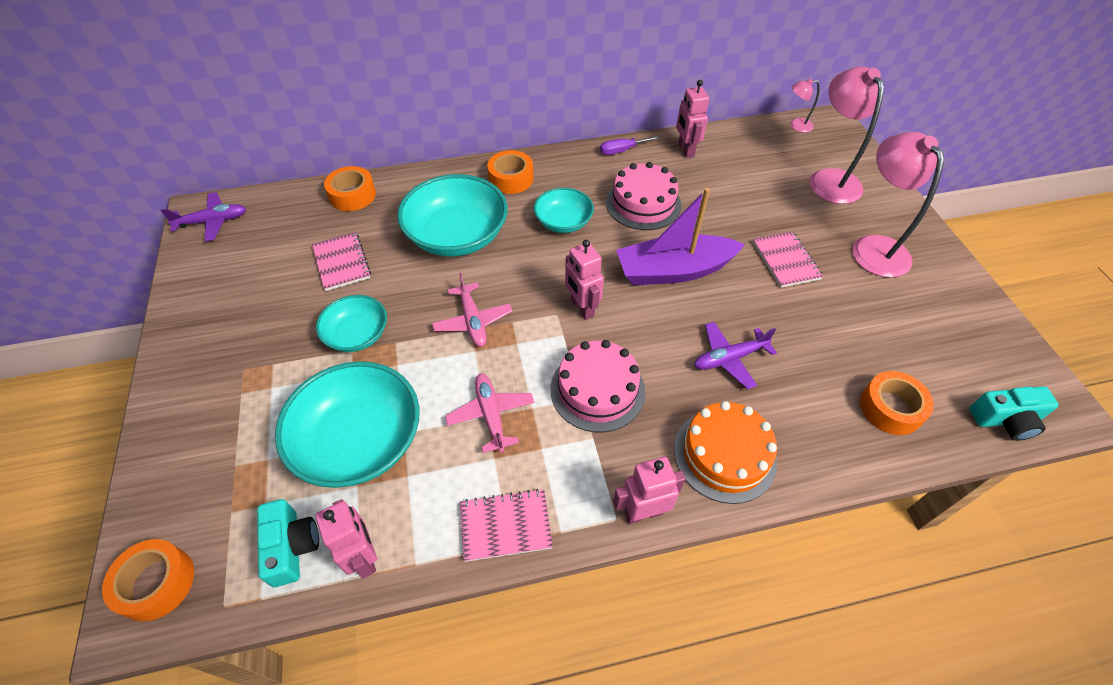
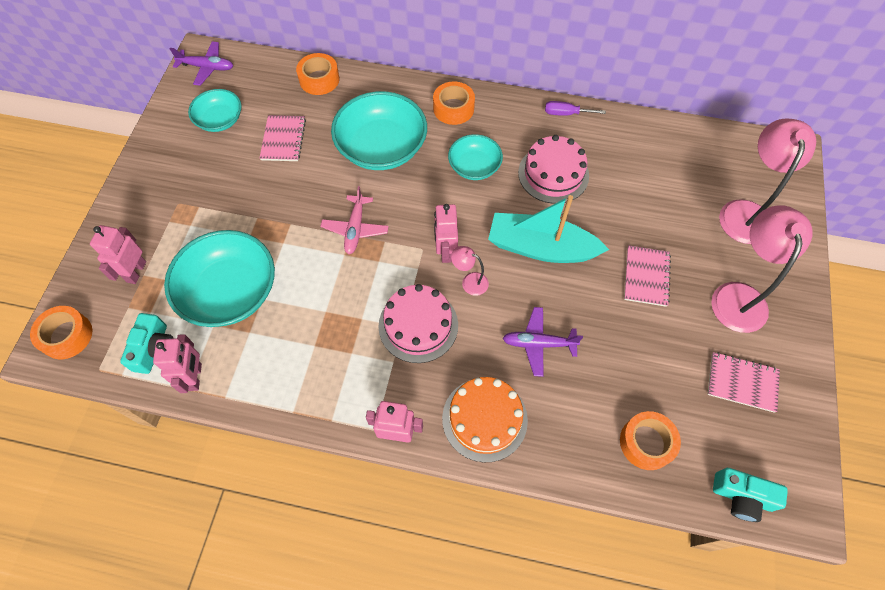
camera: 25 degrees right, 10 degrees up
turquoise bowl [316,295,387,352] -> turquoise bowl moved to [188,89,242,132]
pink plane [445,373,534,453] -> none
pink notebook [460,489,553,562] -> pink notebook moved to [707,352,780,413]
purple boat [616,188,745,285] -> turquoise boat [488,195,609,263]
pink robot [676,80,709,158] -> pink robot moved to [90,225,146,284]
pink lamp [790,79,820,133] -> pink lamp moved to [451,246,489,296]

